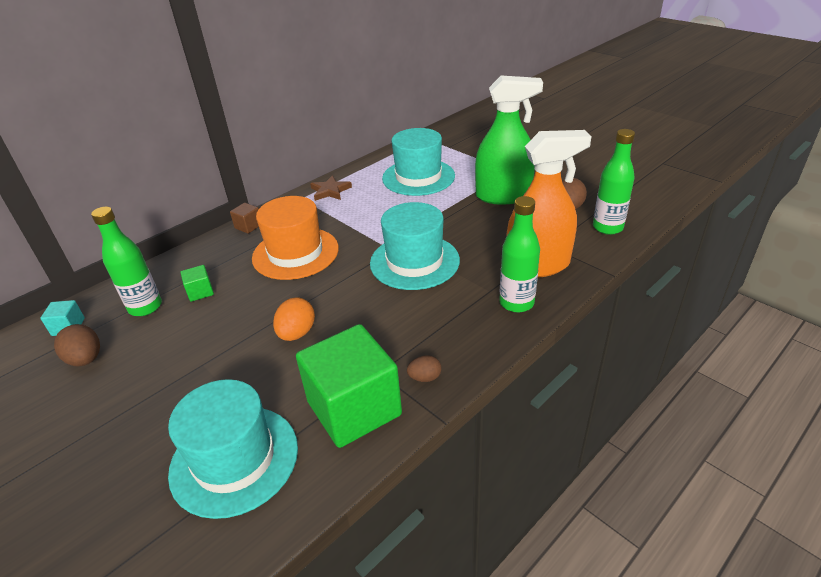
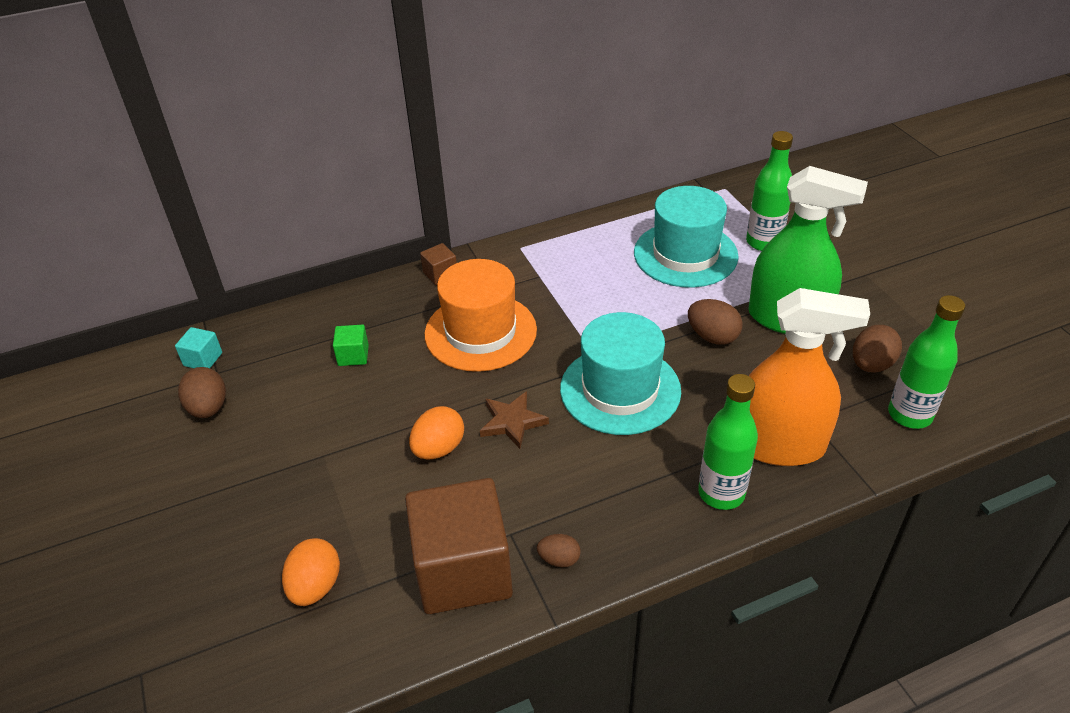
camera: 20 degrees right, 5 degrees up
green bottle [91,207,162,316] -> green bottle moved to [746,131,793,251]
turquoise hat [168,379,298,519] -> orange egg [282,538,340,606]
green cube [296,324,402,448] -> brown cube [405,478,513,614]
brown star [310,175,352,201] -> brown star moved to [480,391,549,449]
none -> brown egg [688,299,743,345]

